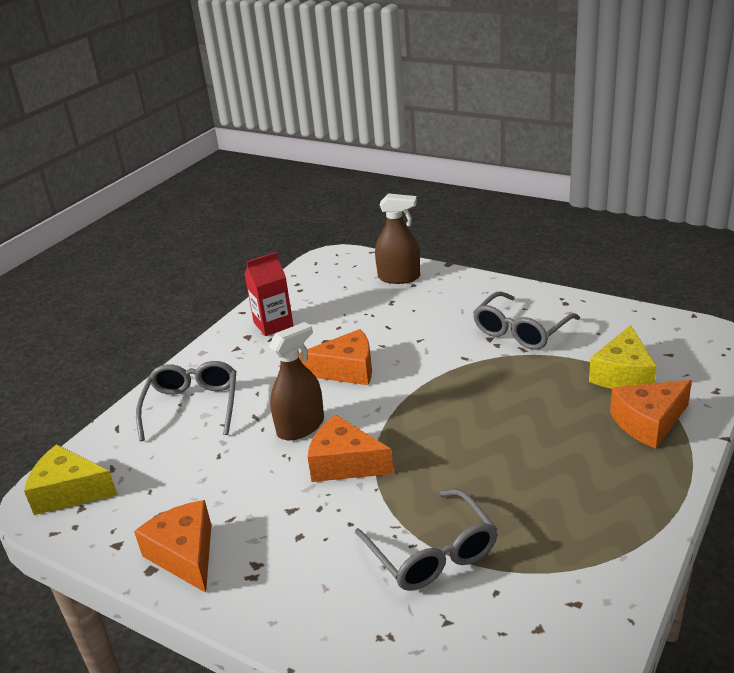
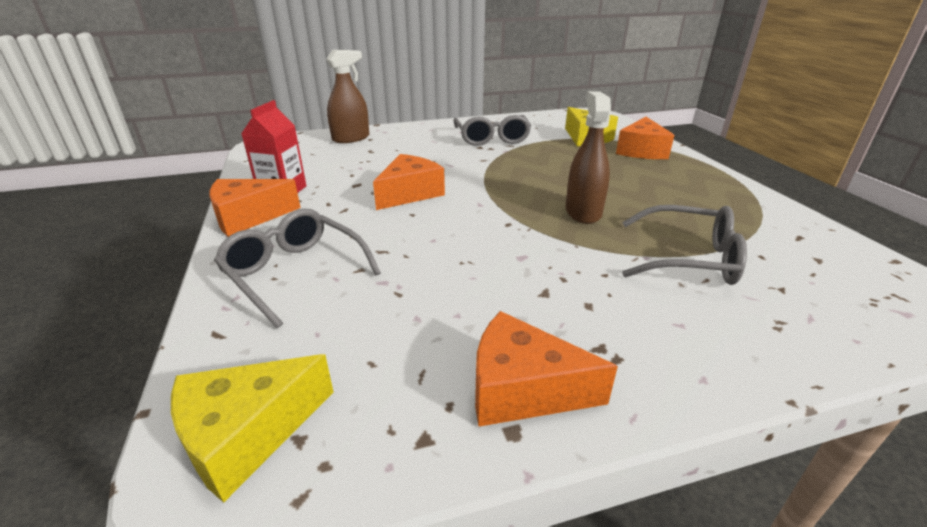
camera: 50 degrees left, 0 degrees up
brown spray bottle [268,322,324,440] -> brown spray bottle moved to [565,91,611,224]
orange cheese [308,415,394,482] -> orange cheese moved to [209,179,301,237]

